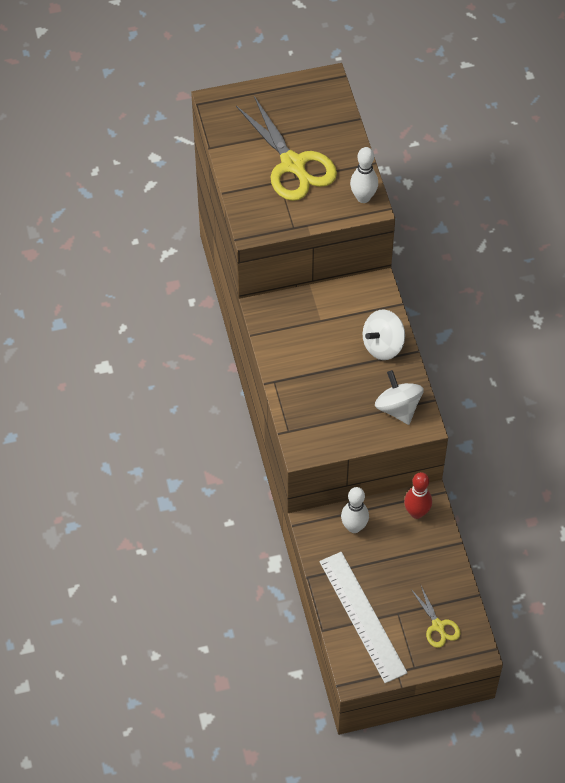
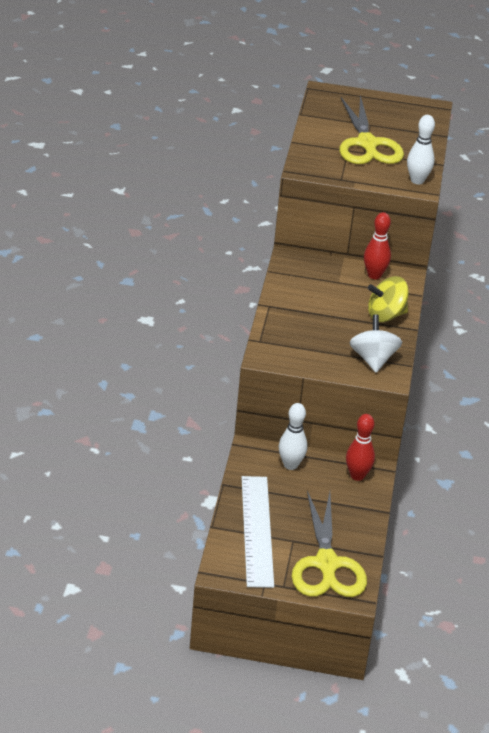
camera: 20 degrees right, 20 degrees down
white spinning top [363,310,405,360] -> yellow spinning top [368,276,409,322]
yellow scissors [411,584,461,648] -> yellow scissors [291,491,367,597], size x2.02
none -> red bowling pin [364,212,391,279]

